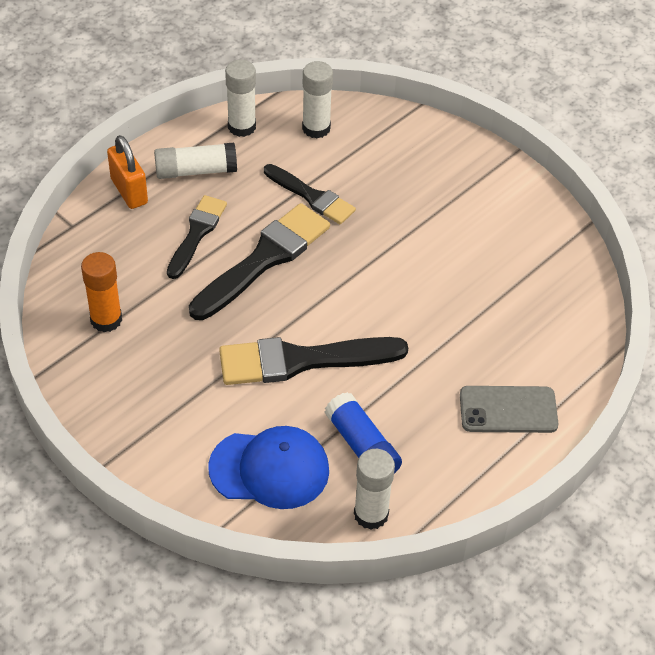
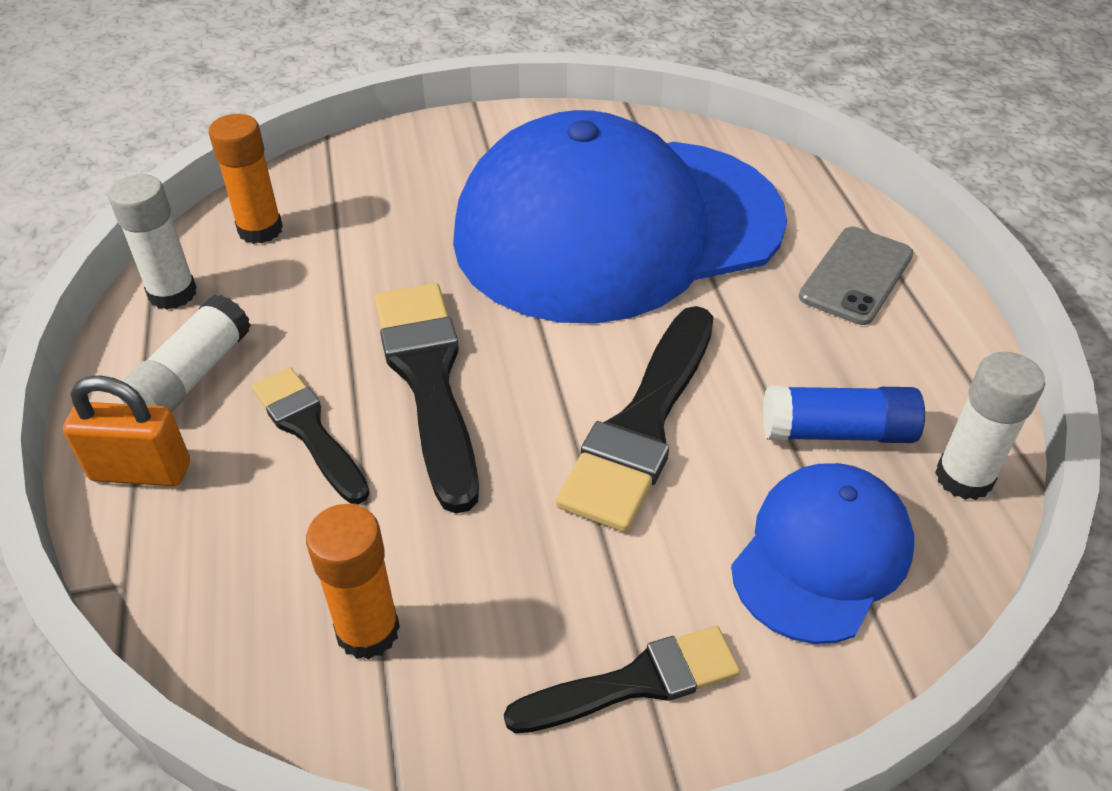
camera: 55 degrees left, 5 degrees down
black brush [264,164,356,224] -> black brush moved to [504,626,740,733]
white glue stick [302,61,333,139] -> orange glue stick [209,114,283,244]
none -> blue cap [453,110,787,324]

